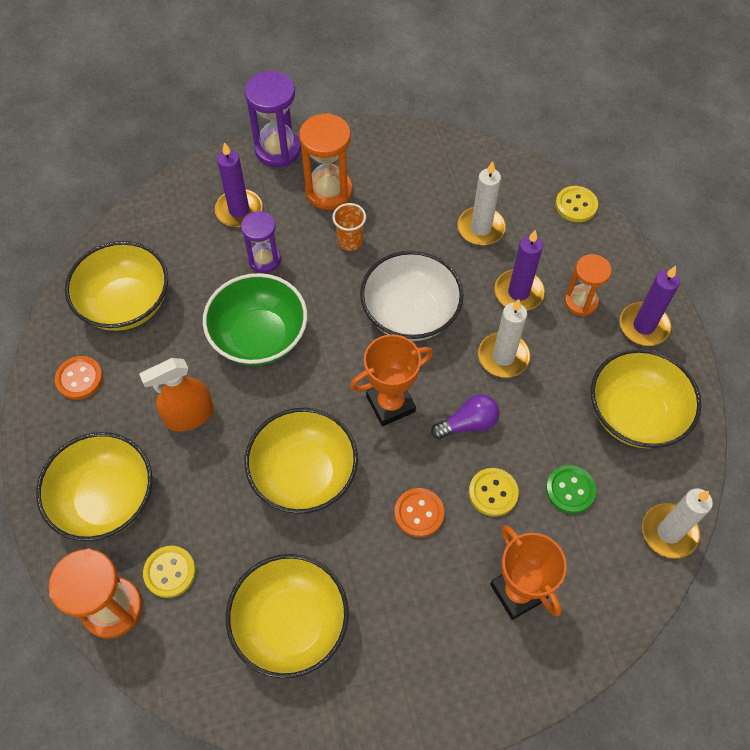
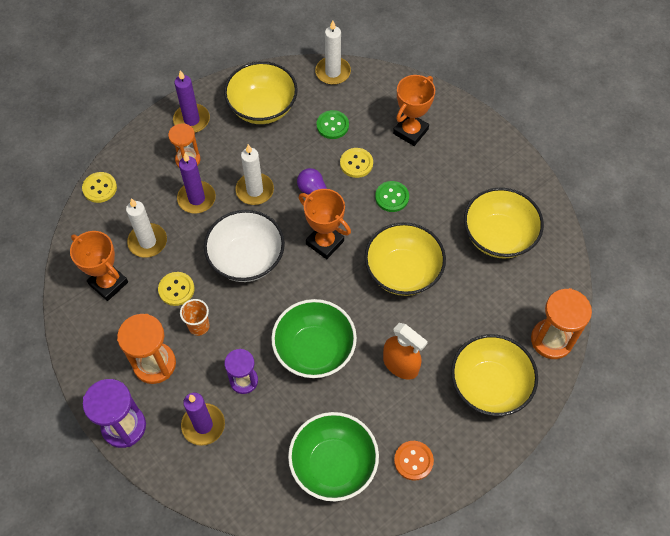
camera: 115 degrees left, 0 degrees up
yellow bowl [65,241,168,331] -> green bowl [288,412,379,501]
yellow button [143,546,196,598] -> yellow button moved to [158,272,194,306]
orange button [394,488,444,538] -> green button [375,181,409,212]
none -> orange trophy [70,231,128,301]

